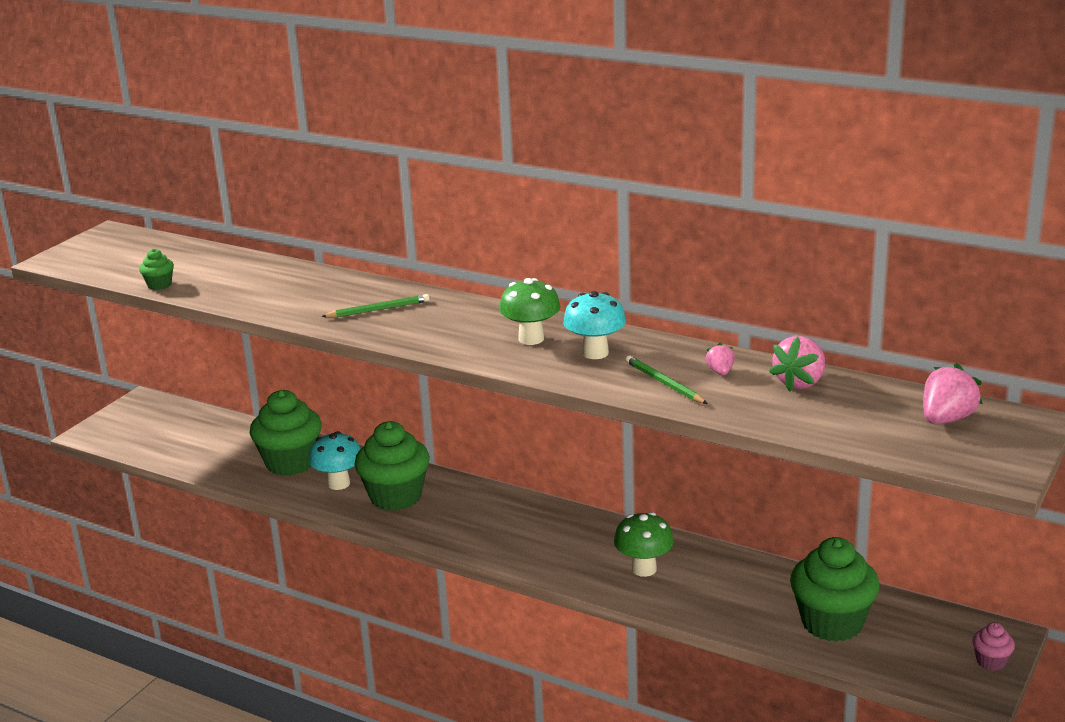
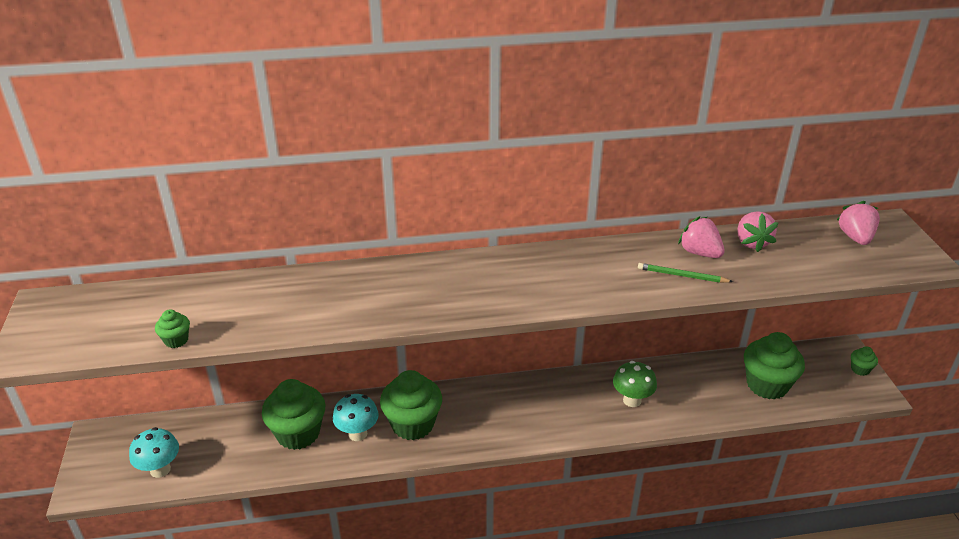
camera: 40 degrees left, 10 degrees up
green pencil [321,294,430,318] -> none
green mushroom [499,278,561,345] -> none
turquoise mushroom [563,291,626,359] -> turquoise mushroom moved to [129,427,179,478]
pink strawberry [706,343,735,375] -> pink strawberry [678,216,724,258], size x1.81
pink cupcake [972,622,1015,671] -> green cupcake [851,346,878,376]

